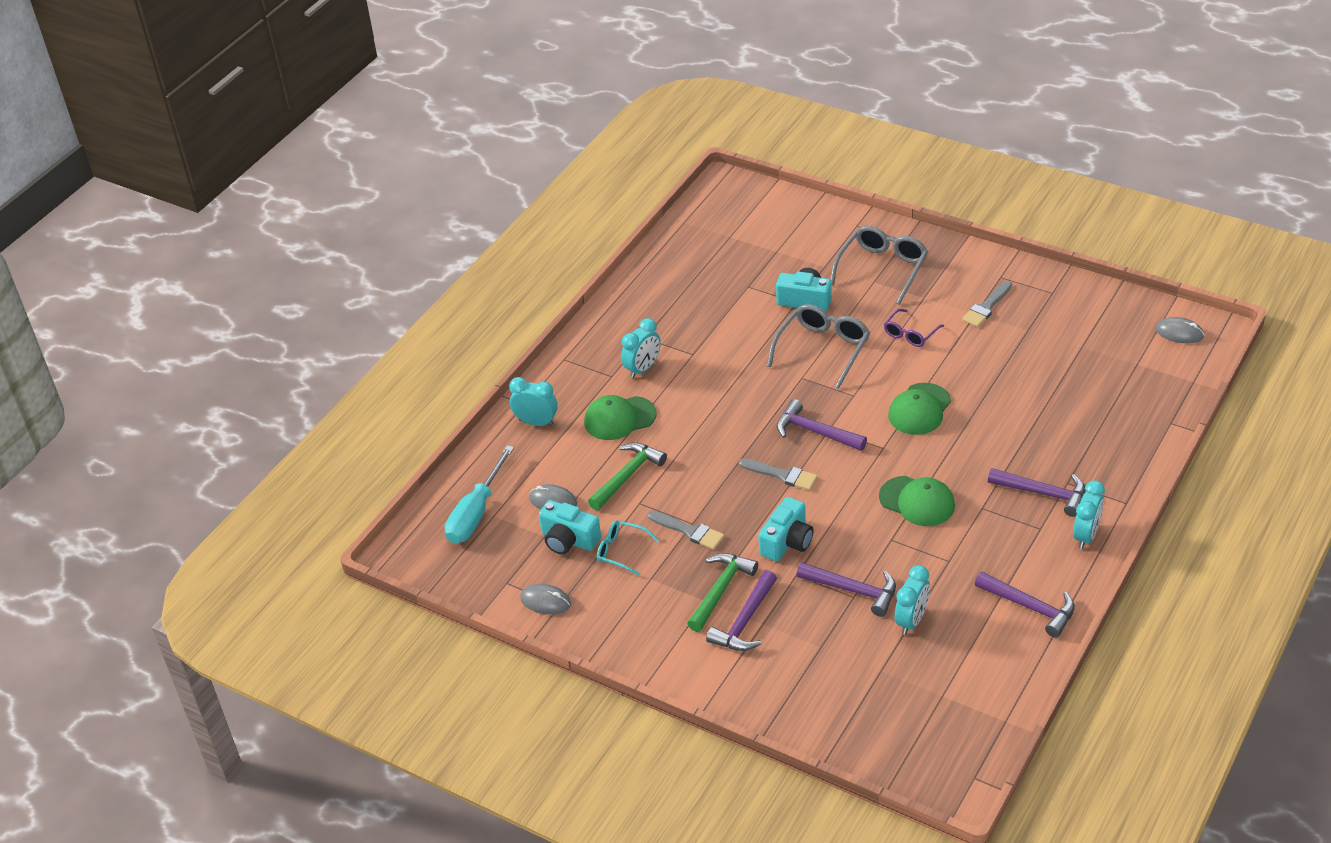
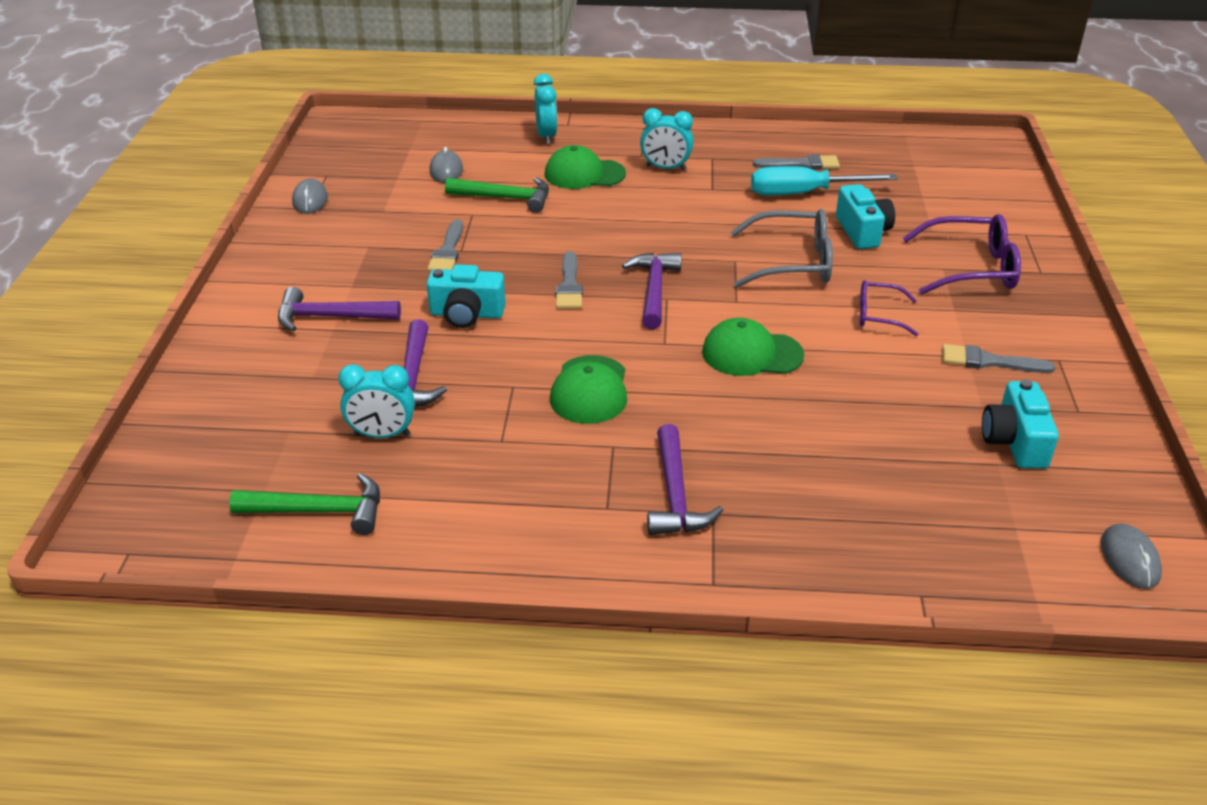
camera: 60 degrees right, 5 degrees down
turquoise screwdriver [445,445,514,544] -> turquoise screwdriver moved to [751,166,898,196]
turquoise camera [539,500,601,555] -> turquoise camera moved to [982,379,1059,469]
green cap [584,395,657,440] -> green cap turned 45 degrees counterclockwise [545,145,626,189]
turquoise glasses [597,520,659,576] -> none
green hammer [687,553,758,632] -> green hammer moved to [229,473,380,535]
grey glasses [830,226,928,305] -> purple glasses [902,214,1021,295]
purple hammer [975,572,1075,638] -> none
turquoise clock [1073,480,1105,549] -> none
none -> grey brush [753,154,840,170]

